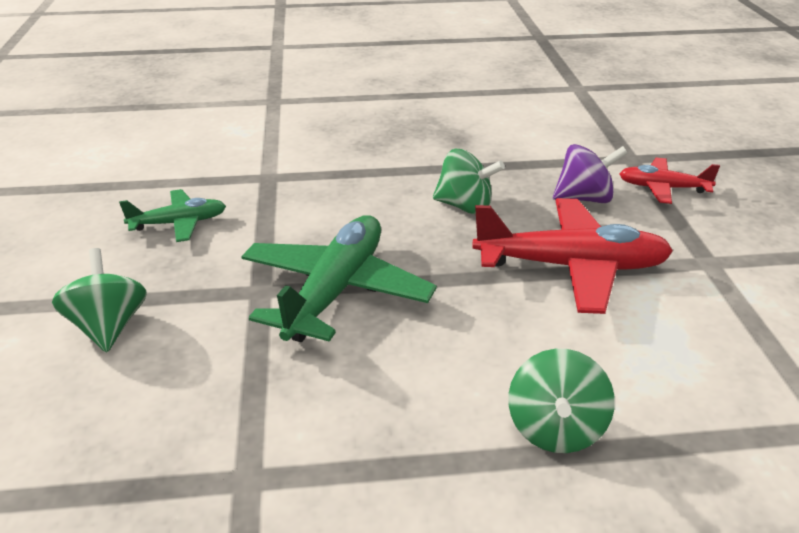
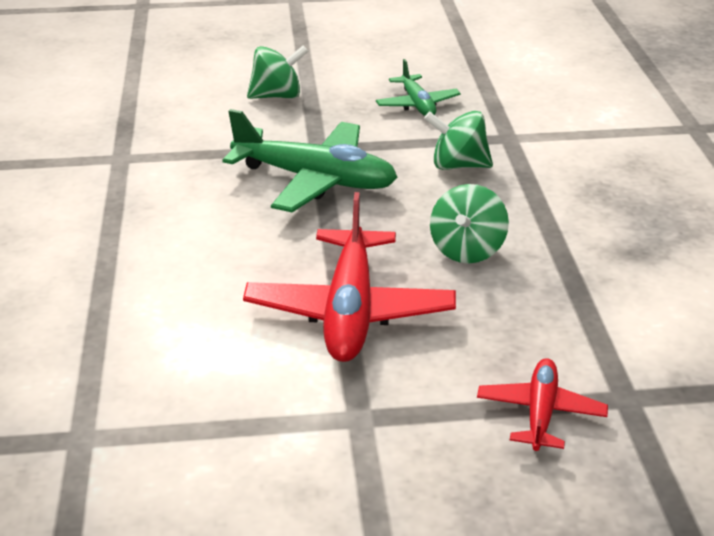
camera: 90 degrees right, 0 degrees up
green spinning top [508,349,615,453] -> green spinning top moved to [424,111,493,170]
purple spinning top [553,144,628,203] -> none

